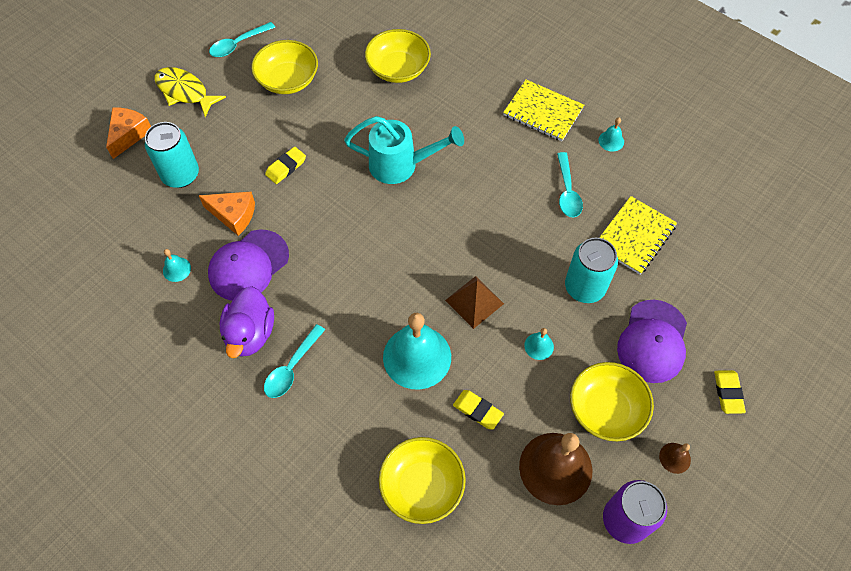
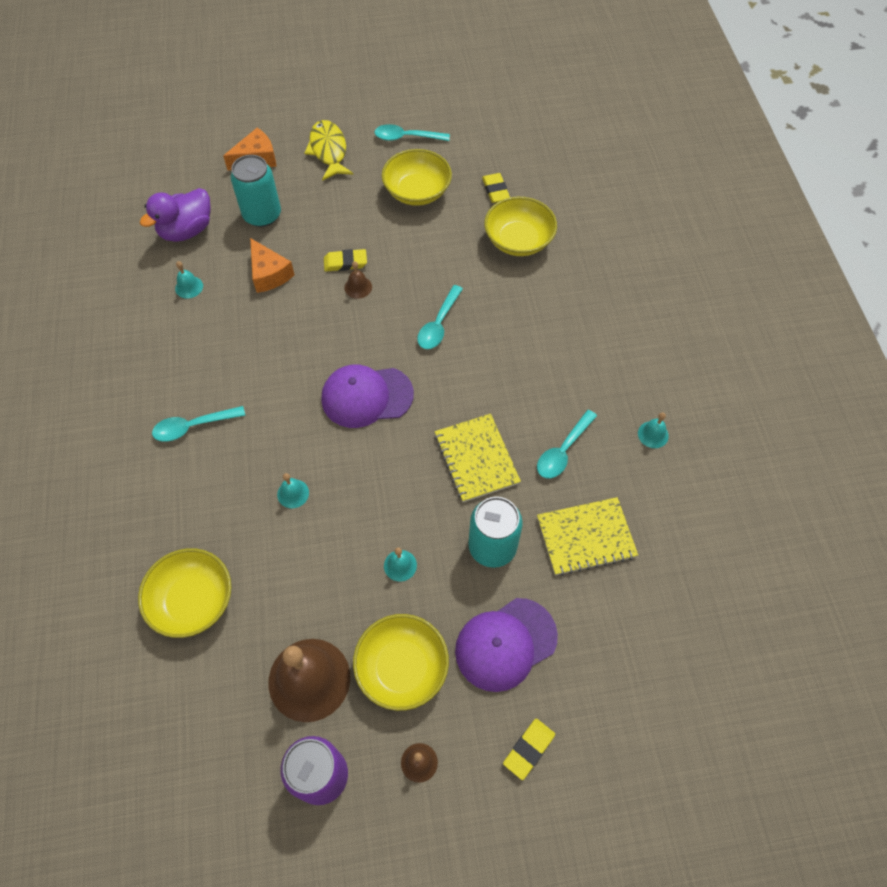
camera: 40 degrees right, 0 degrees up
purple cap [208,229,289,301] -> purple cap moved to [321,365,414,428]
purple duck [220,286,274,358] -> purple duck moved to [140,188,211,242]
turquoise watering can [344,116,464,184] -> turquoise spoon [417,285,463,349]
turquoise bell [383,313,451,390] -> turquoise bell [277,473,309,508], size x0.43
brown pyramid [445,276,504,329] -> none
yellow eraser [453,390,504,430] -> yellow eraser moved to [482,173,510,203]
yellow notebook [503,80,584,141] -> yellow notebook moved to [435,414,521,502]
none -> brown bell [344,261,372,299]

